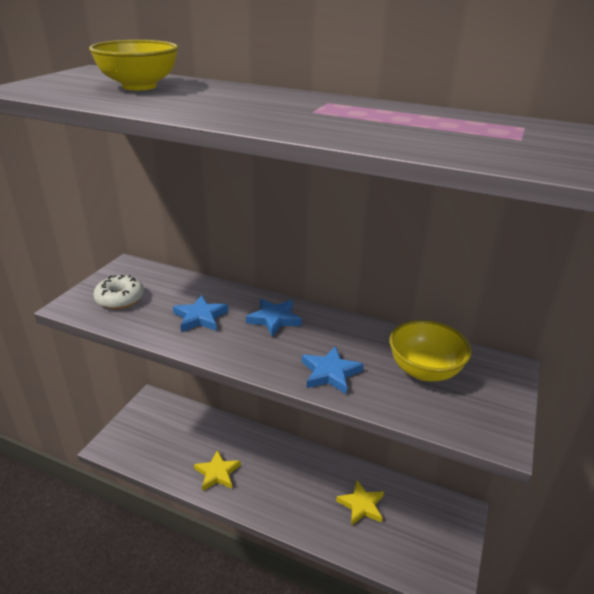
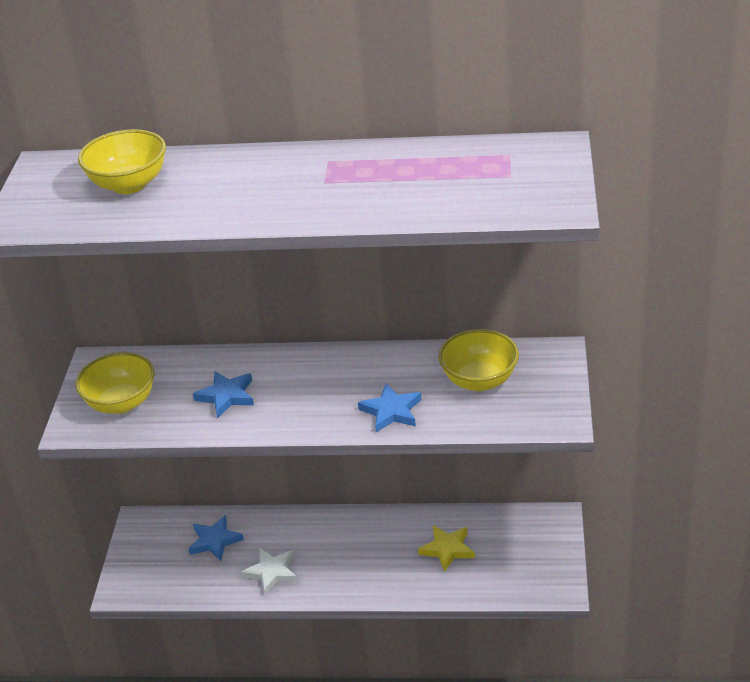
camera: 15 degrees left, 5 degrees up
white donut [93,275,144,309] -> yellow bowl [75,352,155,414]
yellow star [194,449,241,491] -> white star [241,548,297,595]
blue star [246,299,302,336] -> blue star moved to [189,515,244,561]

